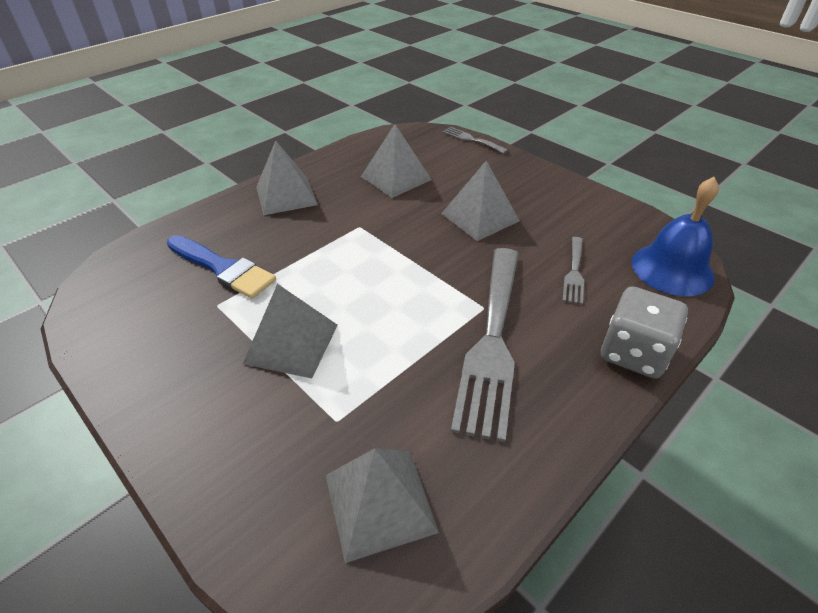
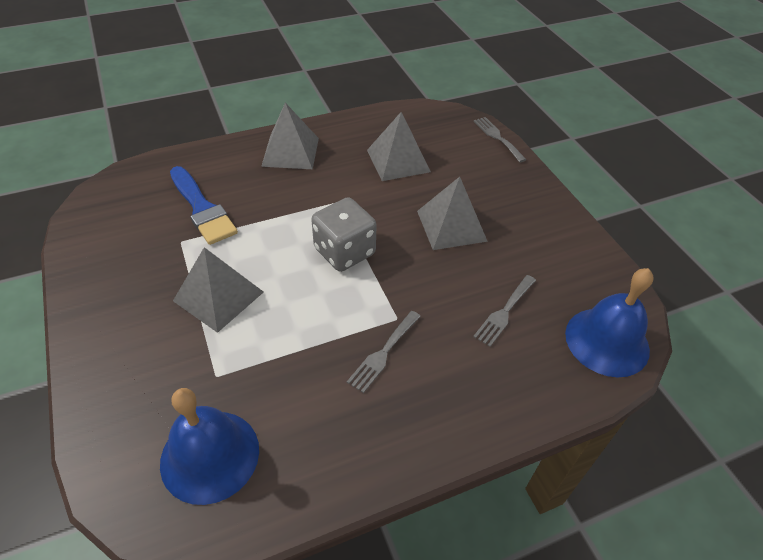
camera: 20 degrees right, 5 degrees up
grey pyramid [326,448,439,563] -> blue bell [160,388,259,505]
grey fork [451,248,519,442] -> grey fork [347,311,421,393], size x0.45
grey dice [601,286,688,379] -> grey dice moved to [311,197,377,272]

